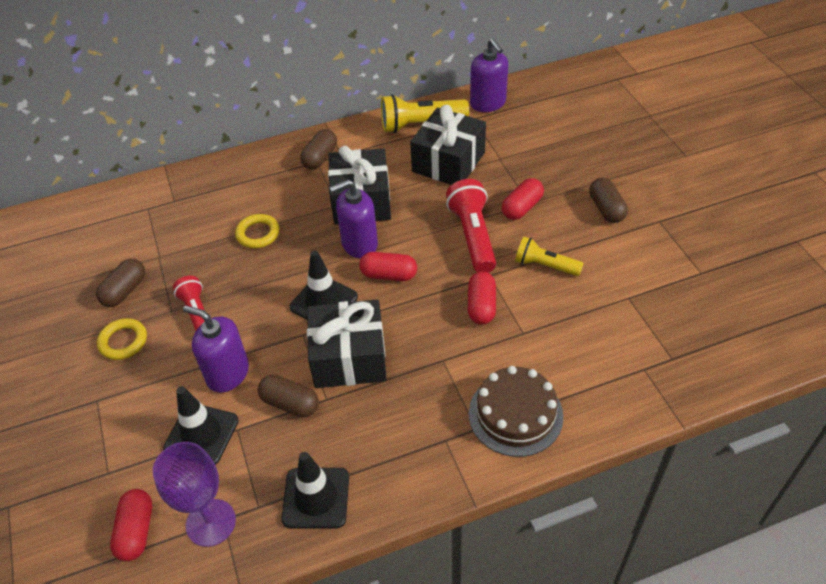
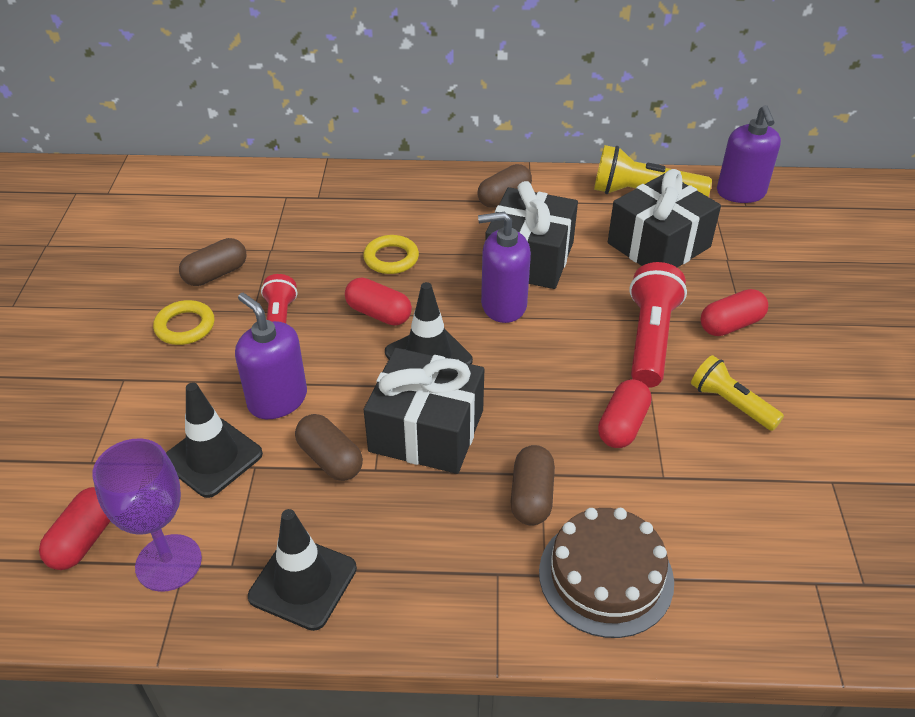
camera: 20 degrees right, 5 degrees down
red capsule [359,252,417,281] -> red capsule moved to [345,277,412,326]
brown capsule [589,178,628,223] -> brown capsule moved to [511,445,555,525]

